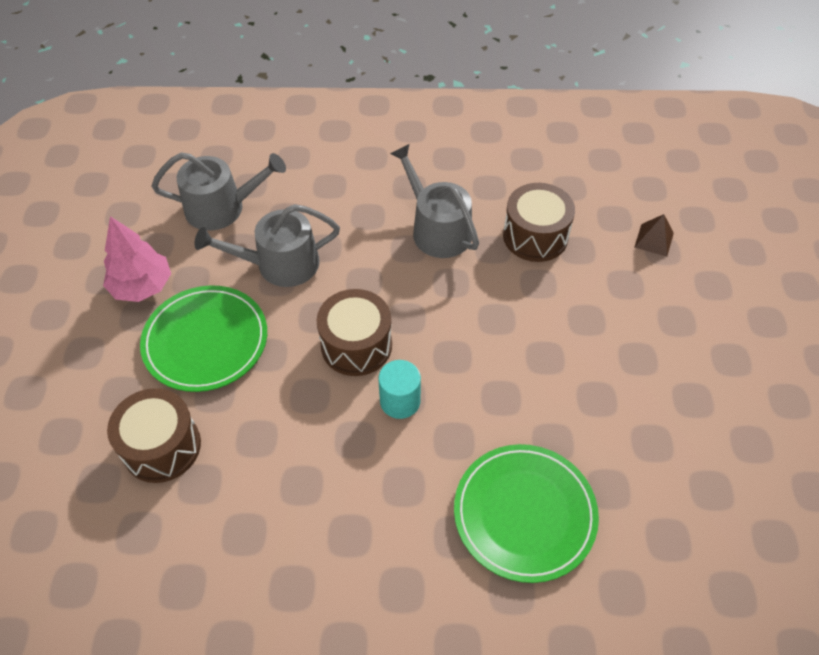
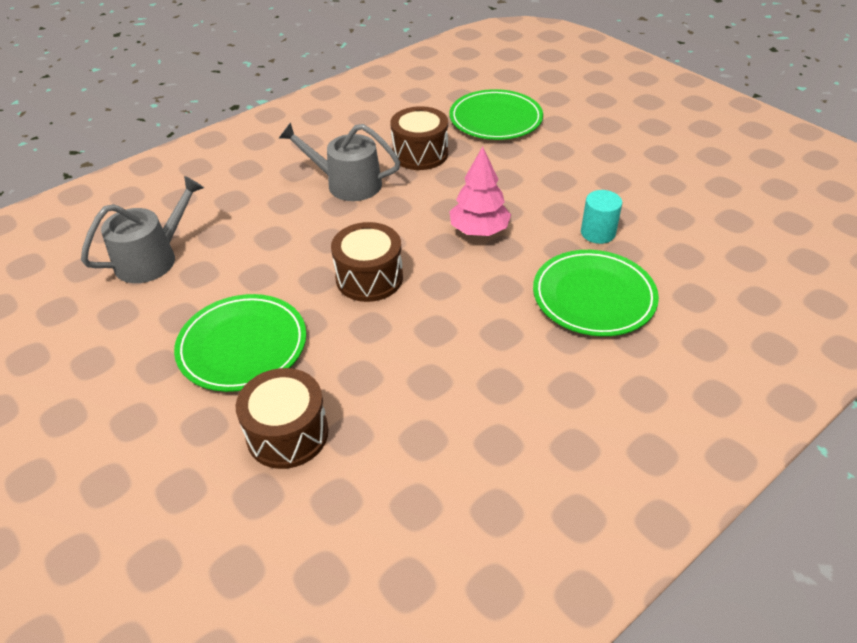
camera: 40 degrees left, 10 degrees down
pink tree [103,216,171,302] -> pink tree moved to [449,146,511,236]
grey watering can [195,204,340,287] -> none
turquoise cylinder [378,360,421,419] -> turquoise cylinder moved to [581,190,622,244]
brown pyramid [634,214,674,257] -> green plate [450,89,543,140]

